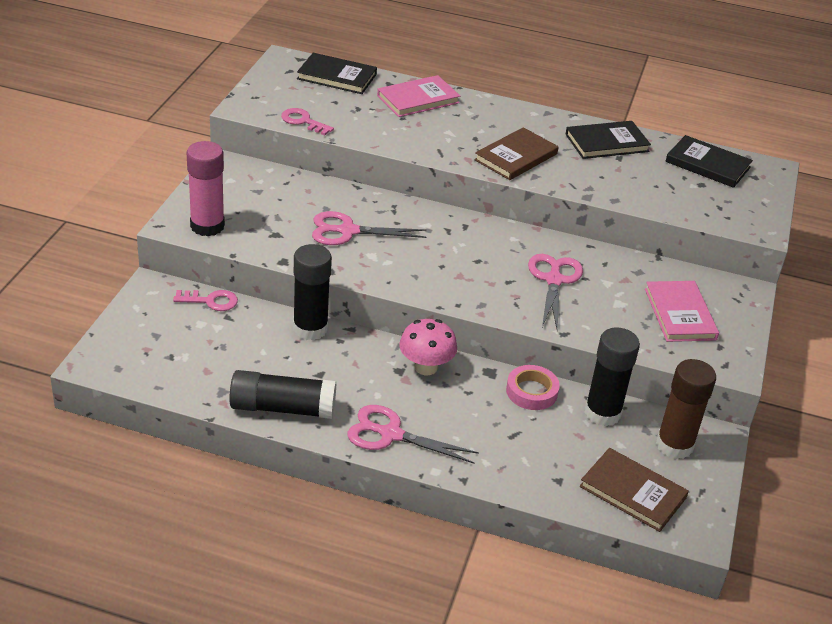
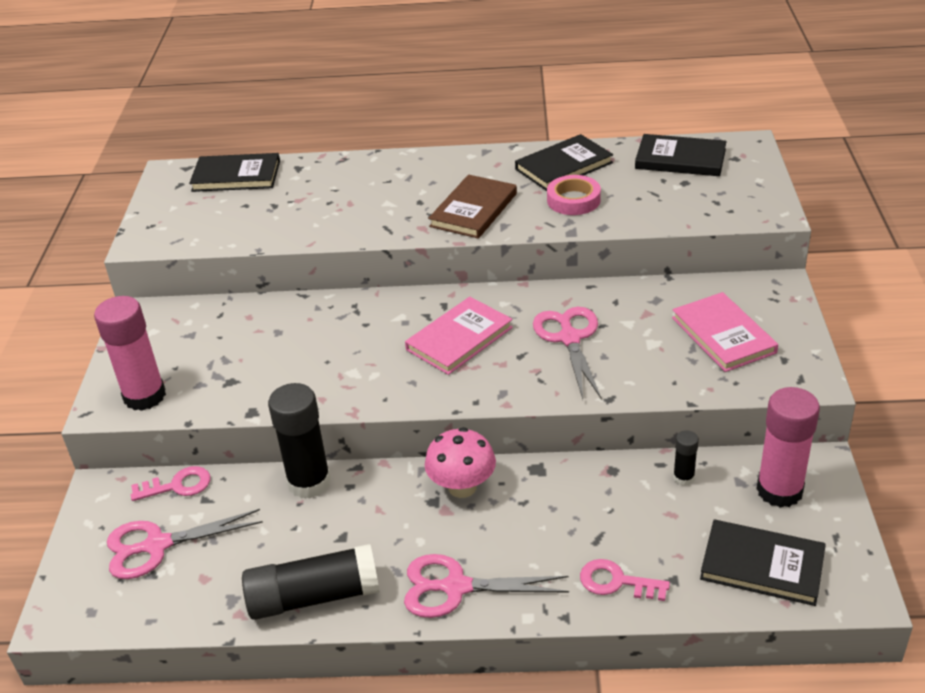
camera: 10 degrees left, 0 degrees up
pink key [281,108,334,136] -> pink key moved to [580,559,670,601]
pink scissors [312,211,427,245] -> pink scissors moved to [107,509,263,579]
pink book [377,75,460,117] -> pink book moved to [405,297,513,375]
pink tape [506,365,560,410] -> pink tape moved to [547,175,601,215]
brown book [580,448,689,532] -> black book [700,519,826,606]
black glue stick [584,327,640,427] -> black glue stick [673,430,699,486], size x0.48
brown glue stick [656,359,716,459] -> pink glue stick [756,387,820,508]

